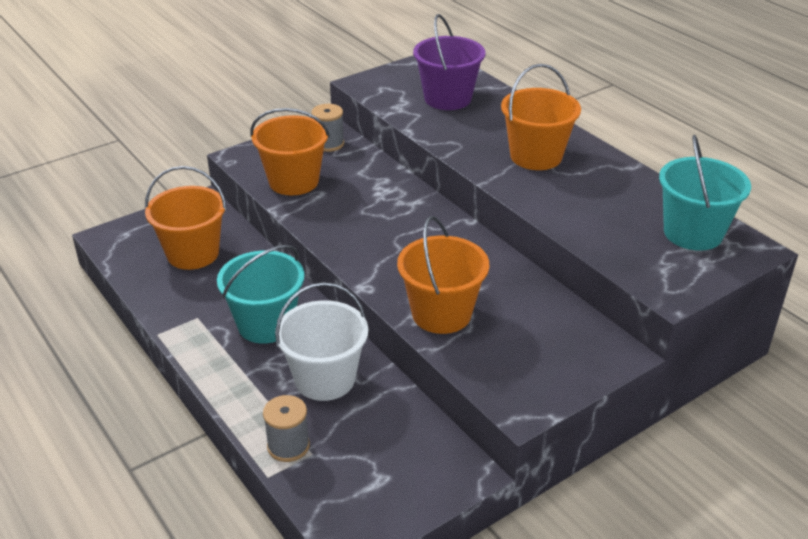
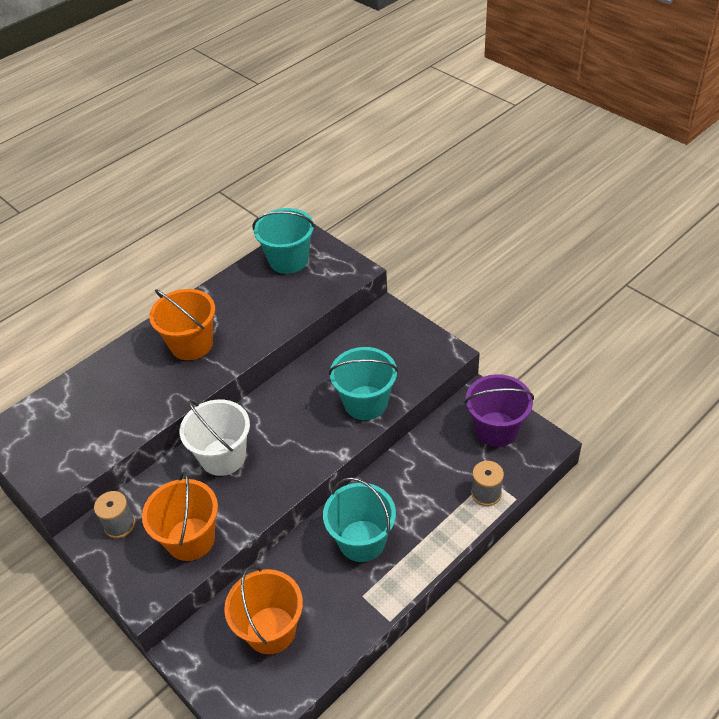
camera: 95 degrees left, 10 degrees up
white bucket [275,282,368,401] -> white bucket moved to [180,399,250,476]
orange bucket [397,216,489,334] -> turquoise bucket [329,347,398,420]
purple bucket [413,14,486,110] -> purple bucket moved to [465,374,534,447]

